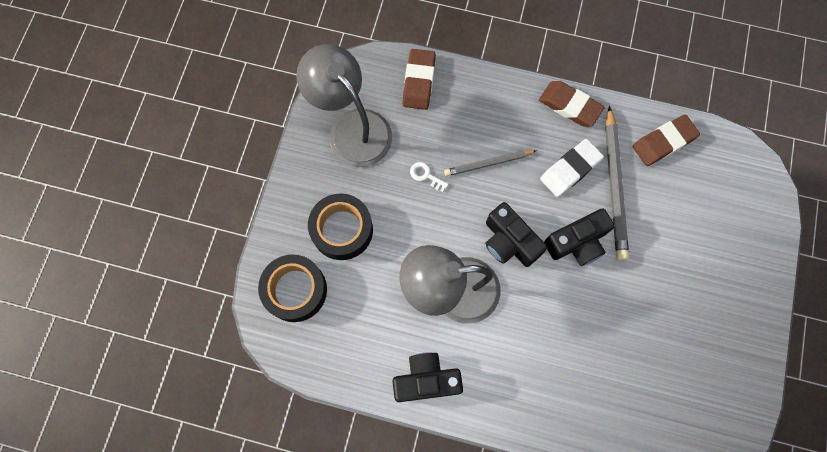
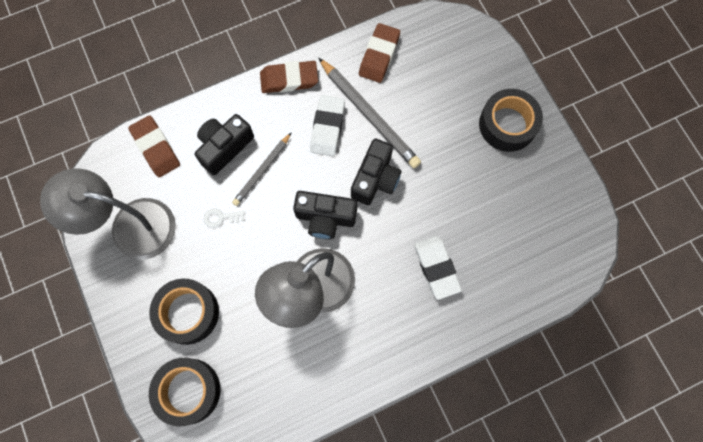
camera: 40 degrees left, 0 degrees up
black camera [393,352,463,402] -> black camera moved to [195,114,254,175]
none -> white eraser [414,236,462,300]
none -> black tape [479,89,543,152]

